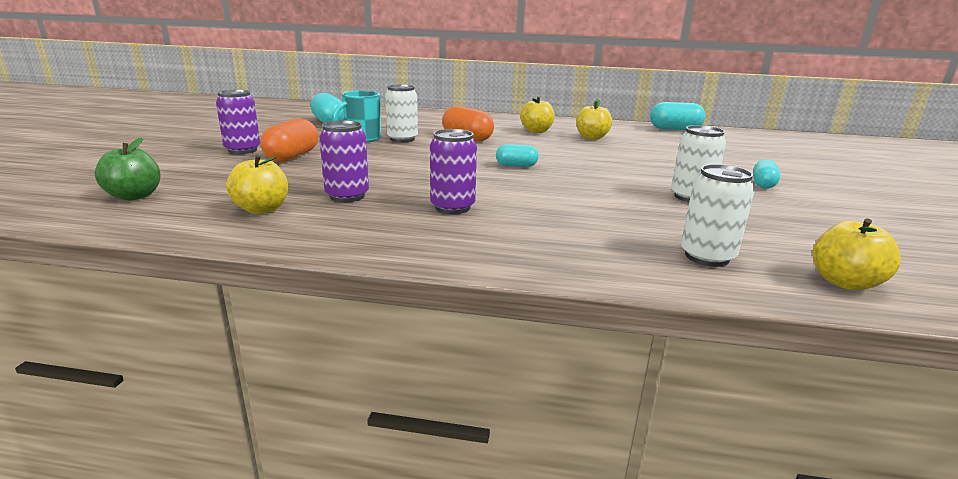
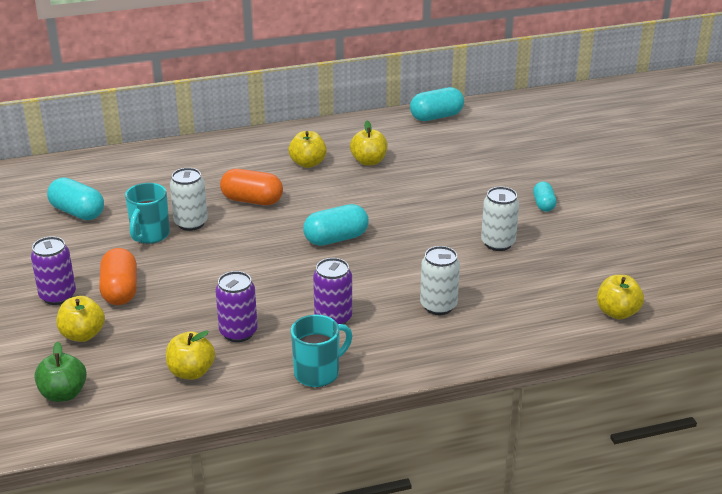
camera: 25 degrees left, 10 degrees up
turquoise capsule [496,144,539,167] -> turquoise capsule [303,204,369,246], size x1.64
white can [681,164,755,267] -> white can moved to [420,246,460,315]
none -> yellow apple [56,296,105,342]
none -> turquoise mug [291,314,352,387]

